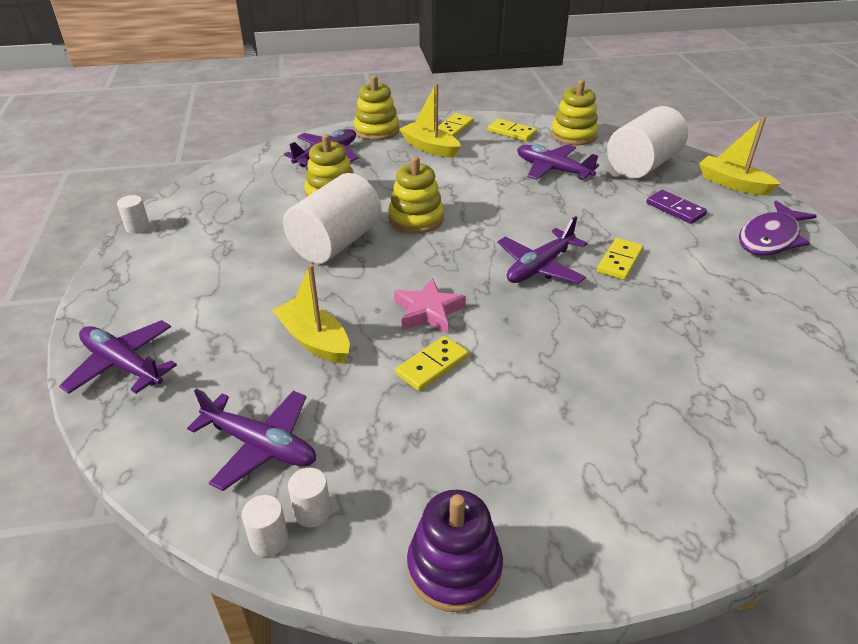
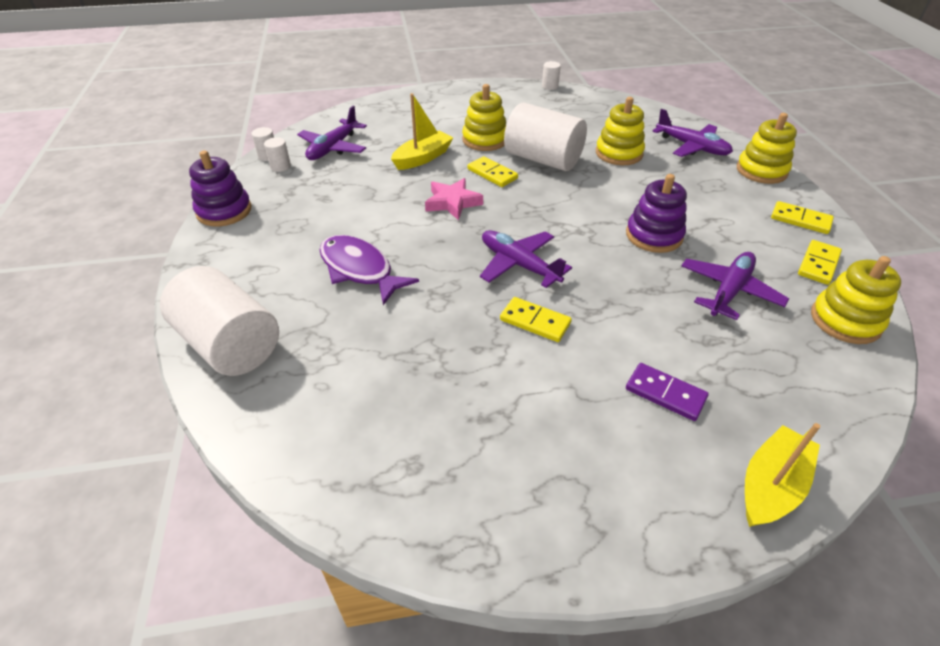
camera: 90 degrees right, 5 degrees up
purple plane [59,320,177,394] -> none
yellow stacking toy [388,156,444,234] -> yellow stacking toy moved to [462,84,506,151]
yellow domino [395,336,469,391] -> yellow domino moved to [467,156,518,187]
yellow boat [399,83,461,158] -> none
white cylinder [607,106,688,179] -> white cylinder moved to [160,266,279,376]
purple domino [646,190,707,224] -> purple domino turned 75 degrees clockwise [626,363,709,421]
purple fish [739,201,817,255] -> purple fish moved to [319,235,419,305]
none -> purple stacking toy [626,174,687,253]

